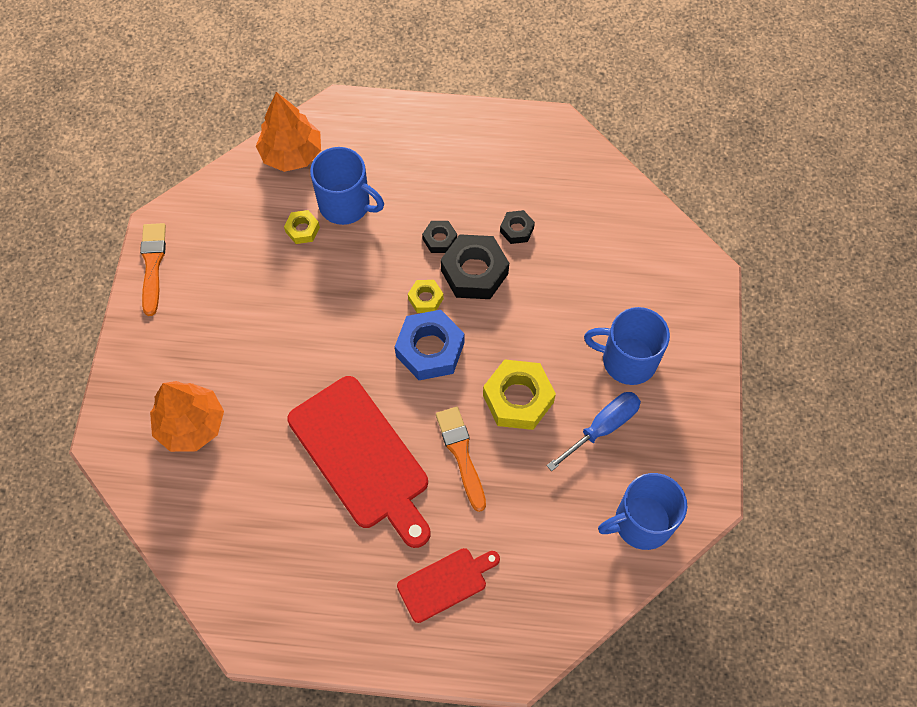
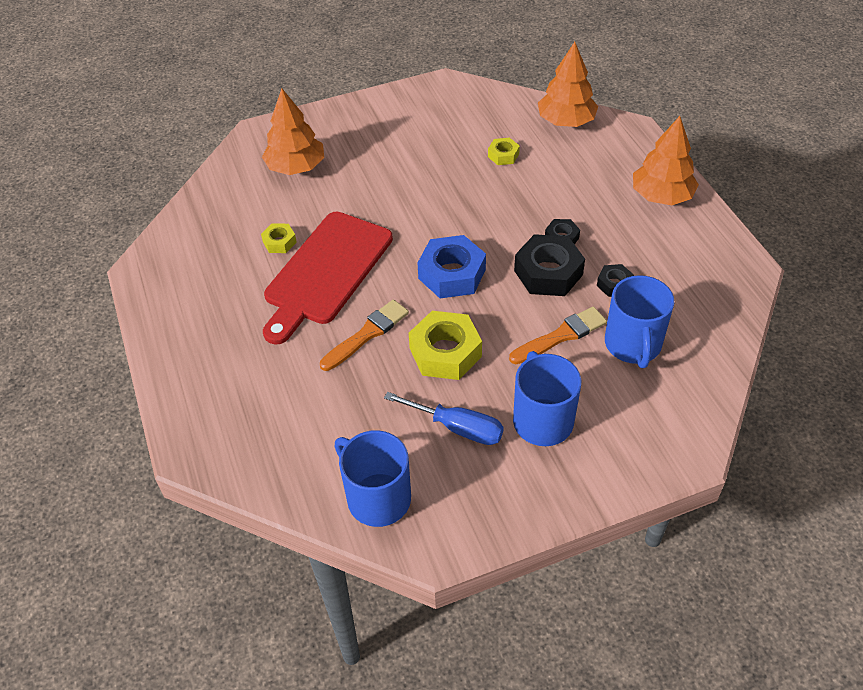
camera: 65 degrees right, 15 degrees down
orange brush [140,223,166,316] -> orange brush moved to [509,306,607,364]
blue mug [310,147,384,225] -> blue mug moved to [605,275,674,368]
red cutting board [397,548,500,623] -> none
yellow nut [408,280,444,313] -> yellow nut moved to [261,224,297,253]
none -> orange tree [633,116,699,205]

